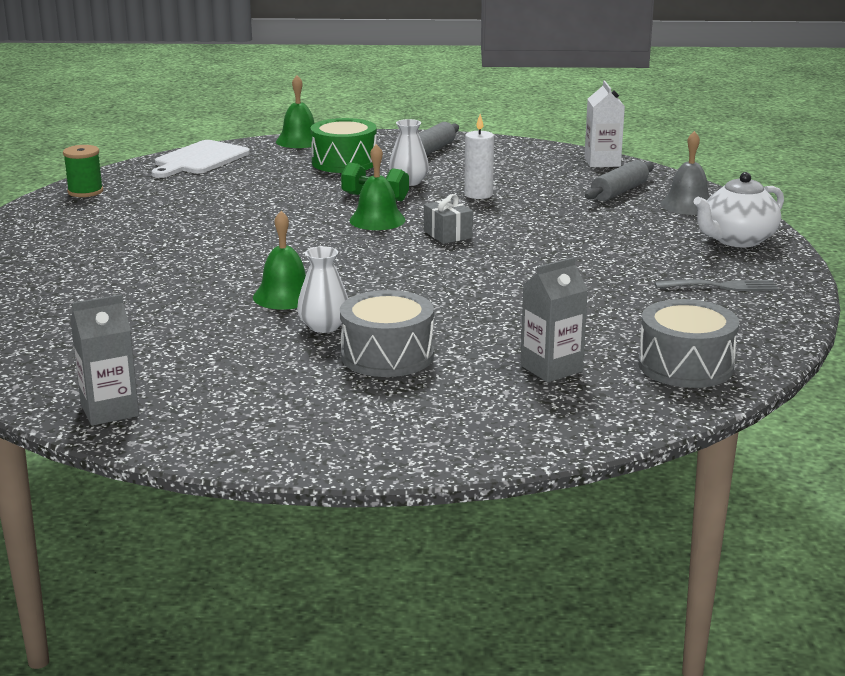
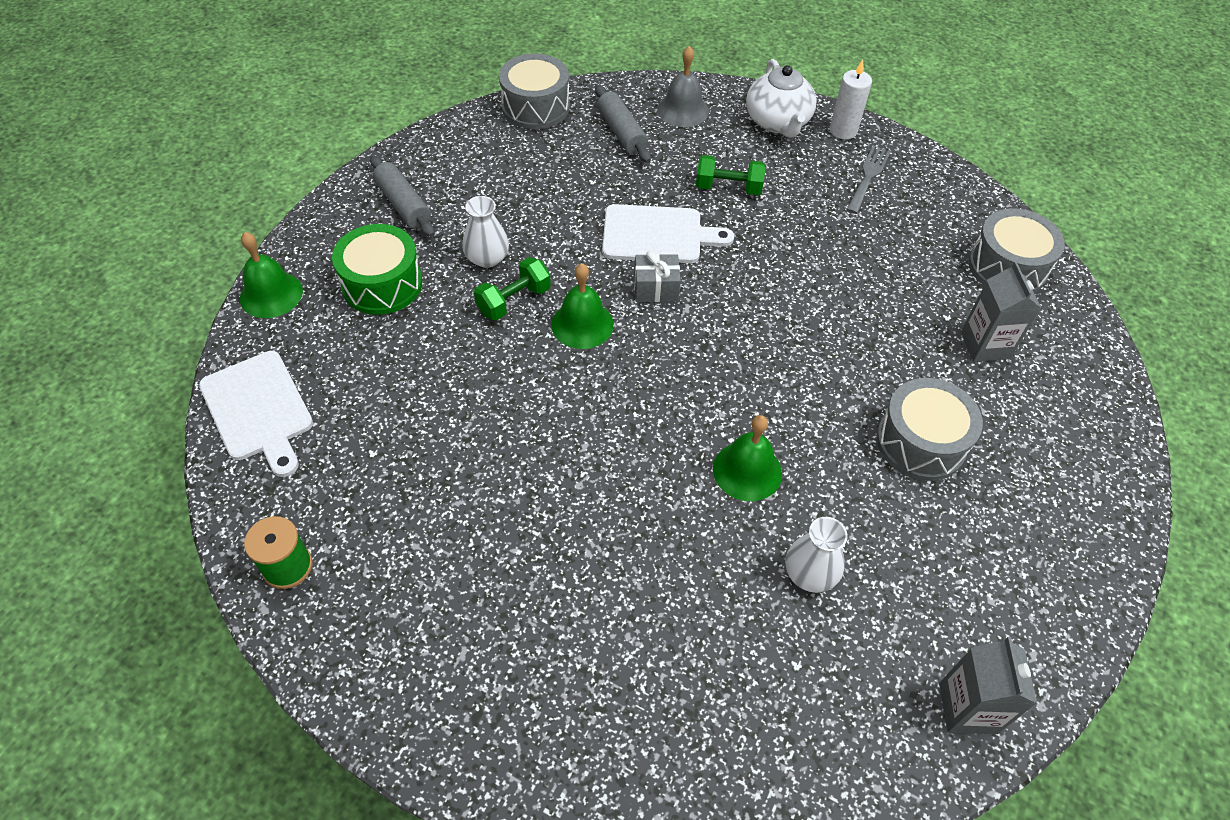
camera: 65 degrees left, 30 degrees up
white vase [297,246,348,333] -> white vase moved to [785,517,848,593]
white candle [464,114,494,199] -> white candle moved to [830,59,872,139]
white carton [584,80,625,167] -> grey drum [499,54,570,129]
none -> white cutting board [602,204,734,263]
none -> green dumbbell [696,155,766,195]

